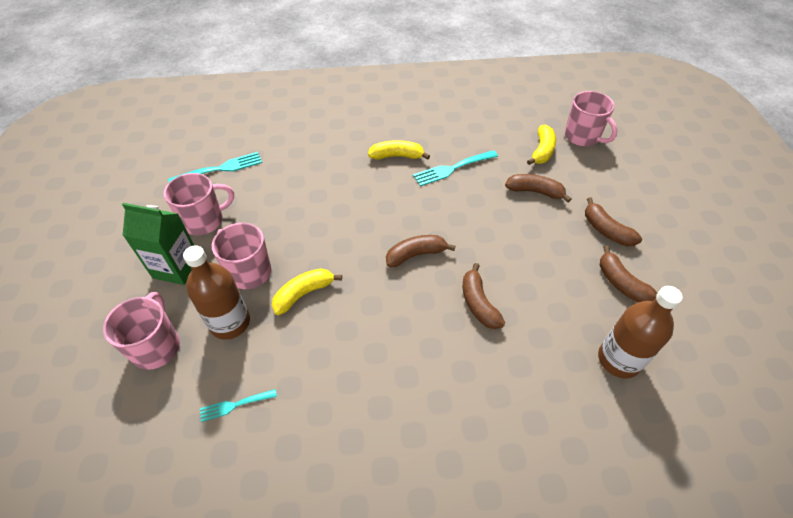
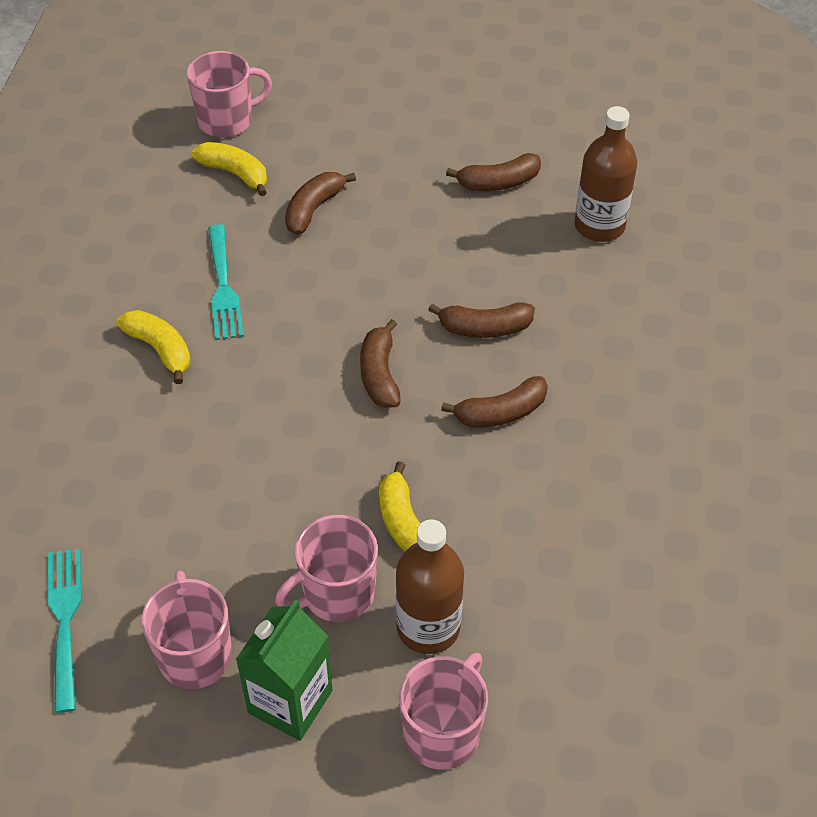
camera: 75 degrees left, 0 degrees up
pink mug [103,292,180,370] -> pink mug turned 105 degrees clockwise [399,652,488,770]
turquoise fork [200,389,277,422] -> none
yellow banana [368,140,430,160] -> yellow banana turned 120 degrees clockwise [116,310,191,384]
brown banana [585,197,642,246] -> brown banana moved to [441,376,548,427]

